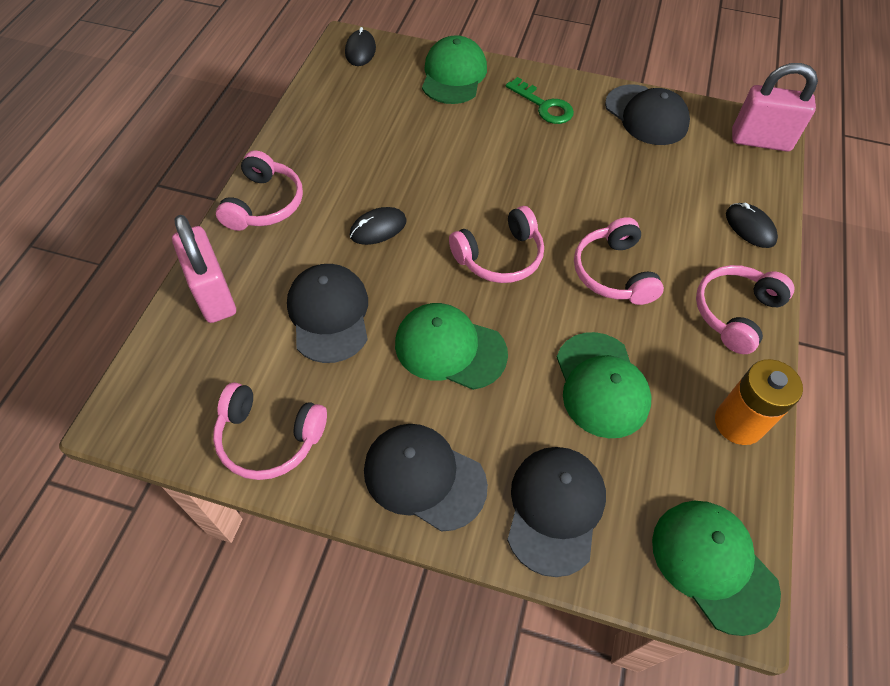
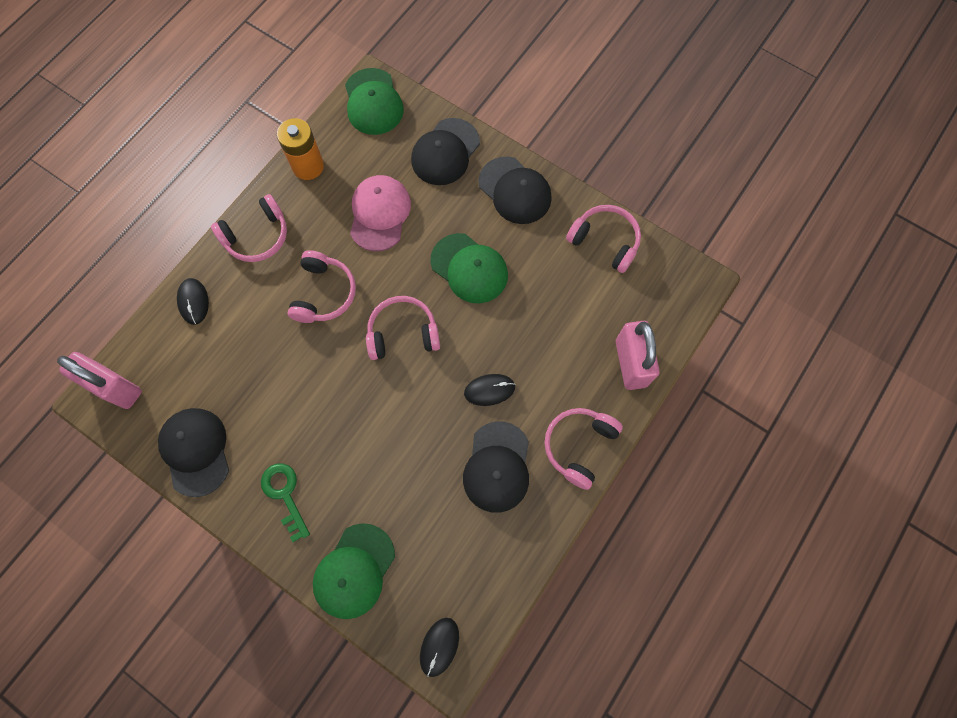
camera: 160 degrees left, 15 degrees up
black cap [287,264,368,363] -> black cap moved to [463,421,529,513]
green cap [556,332,652,438] -> pink cap [350,175,411,251]

